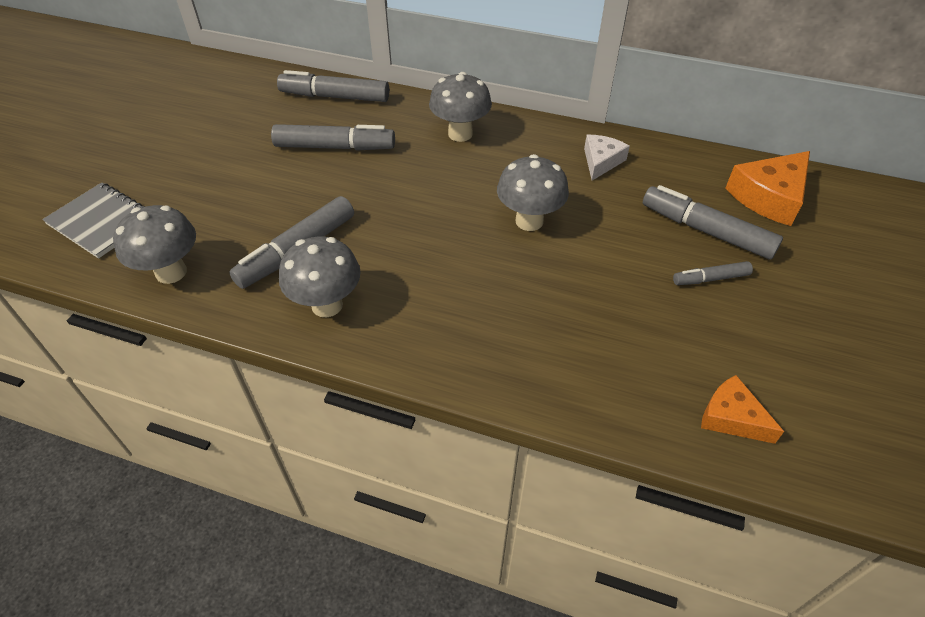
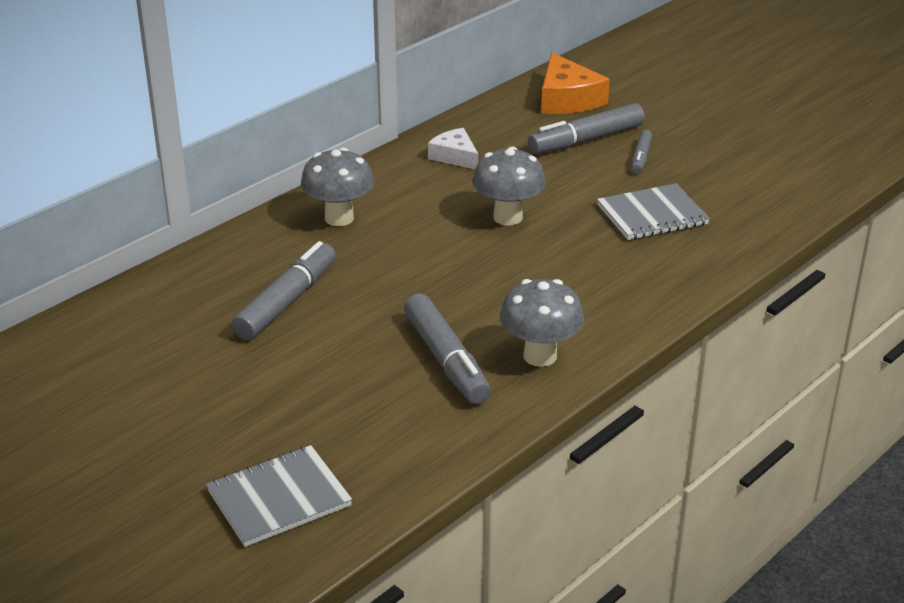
camera: 65 degrees left, 15 degrees down
grey mushroom [113,205,196,284] -> none
grey marker [277,70,389,102] -> none
orange cheese [701,375,784,444] -> none
none -> grey notebook [597,183,710,240]

